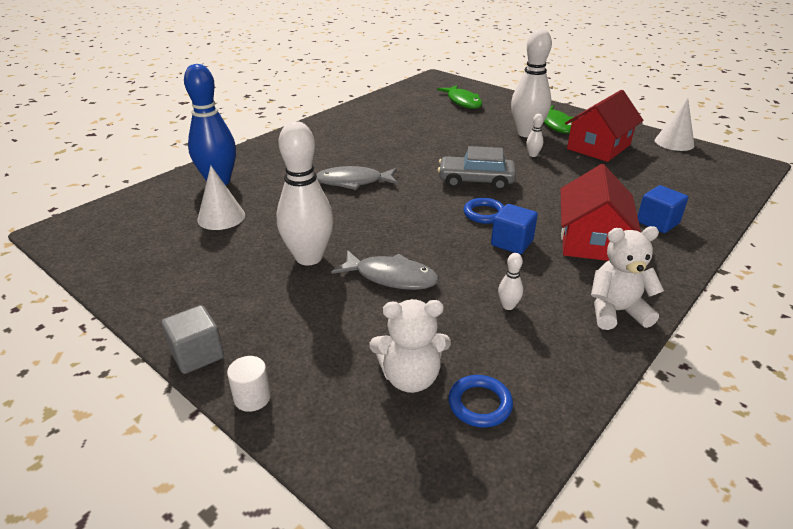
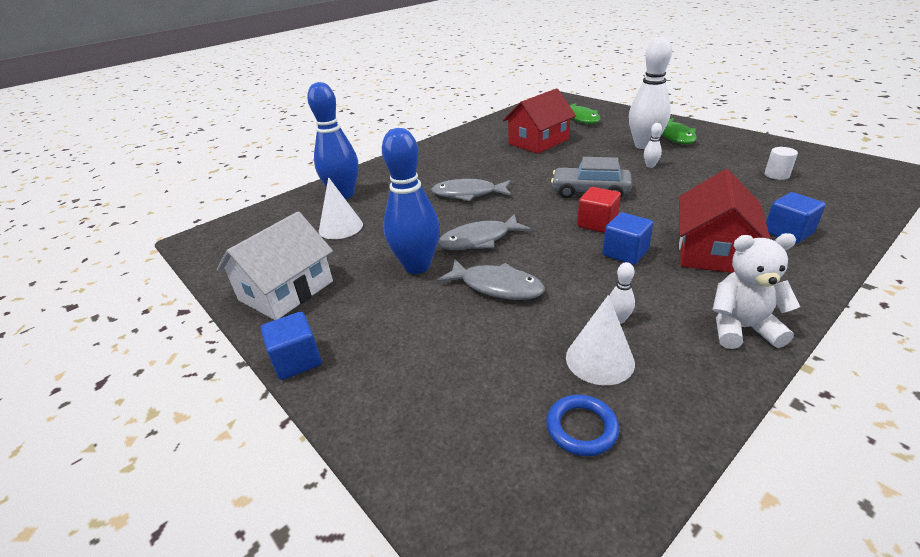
camera: 10 degrees right, 0 degrees up
grey cube [162,305,224,374] -> blue cube [261,312,322,380]
white cylinder [227,356,271,412] -> white cylinder moved to [765,147,798,180]
white bowling pin [276,121,334,265] -> blue bowling pin [382,128,440,274]
white teddy bear [370,299,451,393] -> none
blue ring [464,198,504,224] -> red cube [577,187,621,233]
red house [565,90,643,162] -> red house moved to [503,88,576,153]
white cone [655,98,695,151] -> white cone moved to [566,295,635,385]
none -> white house [217,211,333,320]
none -> grey fish [438,214,531,250]

